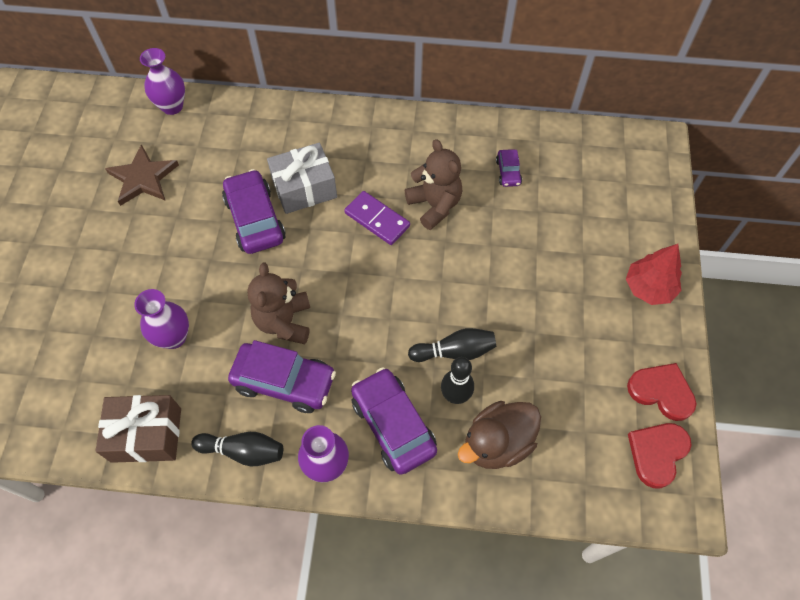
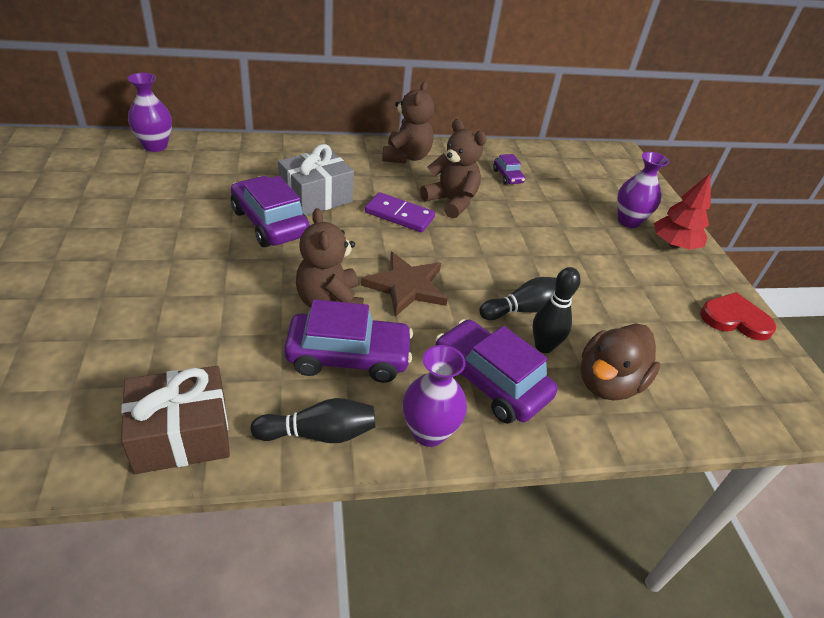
camera: 20 degrees left, 20 degrees down
brown star [105,144,179,206] -> brown star moved to [361,252,448,317]
purple vase [134,289,189,349] -> purple vase moved to [617,152,669,228]
red heart [628,423,692,489] -> none
none -> brown teddy bear [382,82,434,163]

